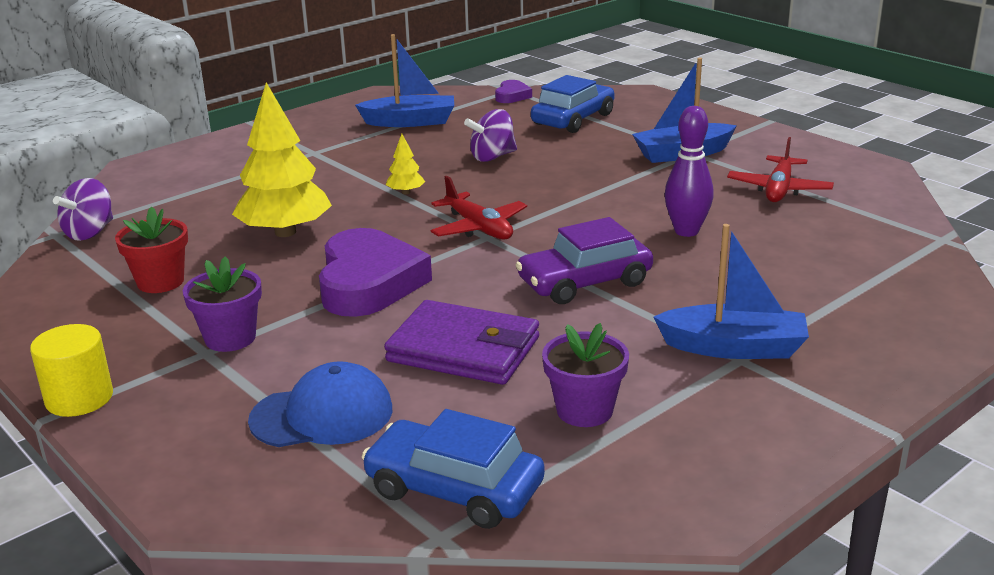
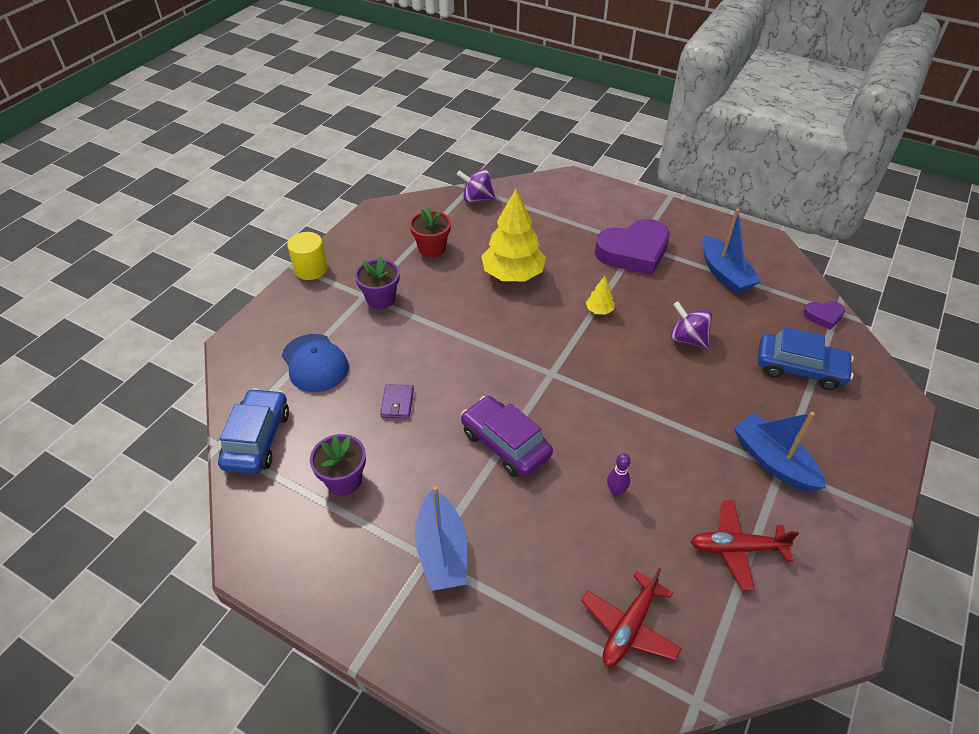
camera: 70 degrees right, 20 degrees up
purple heart [319,228,432,317] -> purple heart moved to [595,219,670,275]
purple wallet [384,300,539,385] -> purple wallet [380,384,414,419], size x0.47
red plane [431,176,527,240] -> red plane moved to [581,568,682,667]
purple bowling pin [665,106,714,237] -> purple bowling pin [607,453,631,496], size x0.57

